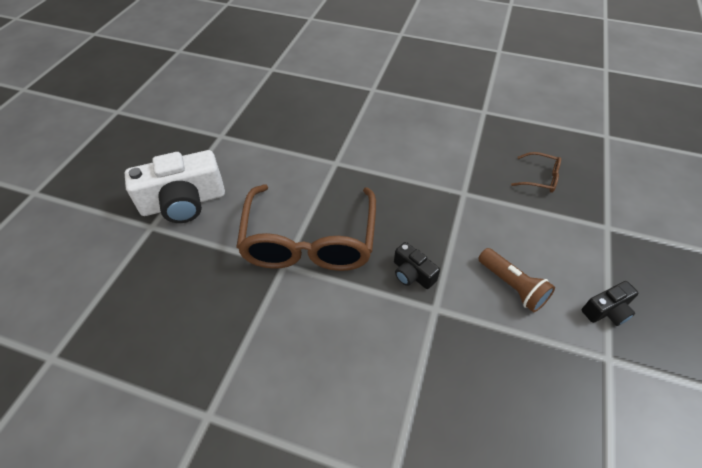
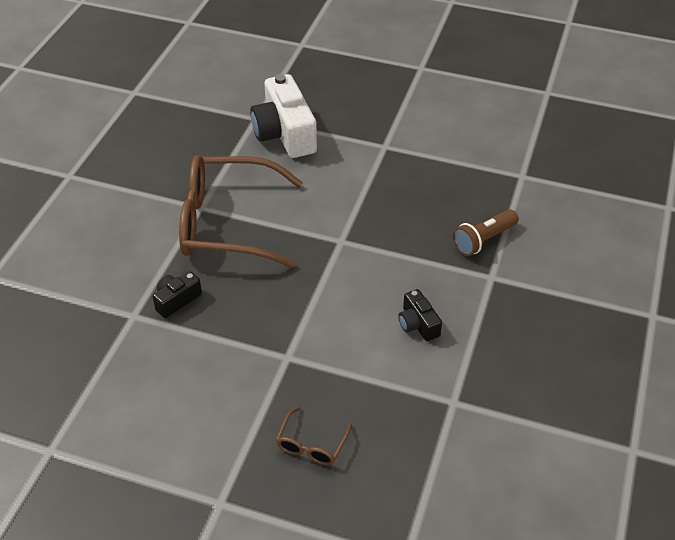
camera: 90 degrees right, 5 degrees down
brown flashlight [479,248,555,312] -> brown flashlight moved to [452,209,519,256]
black camera [582,281,639,326] -> black camera moved to [398,289,442,341]

